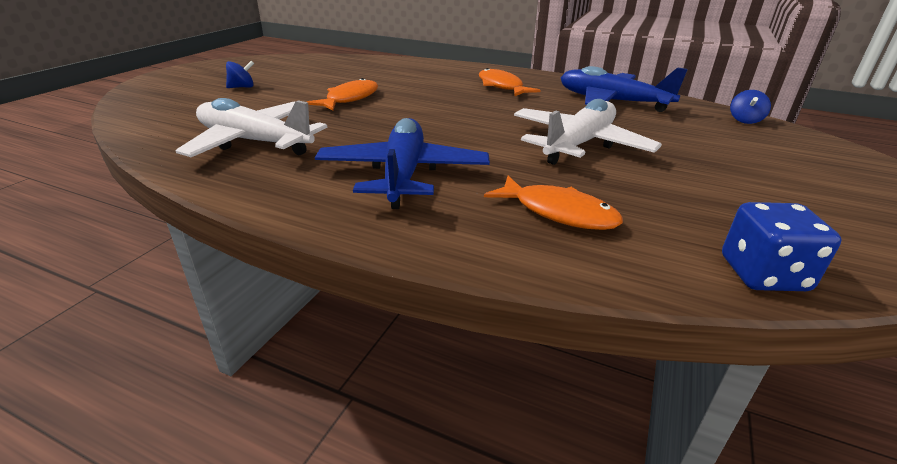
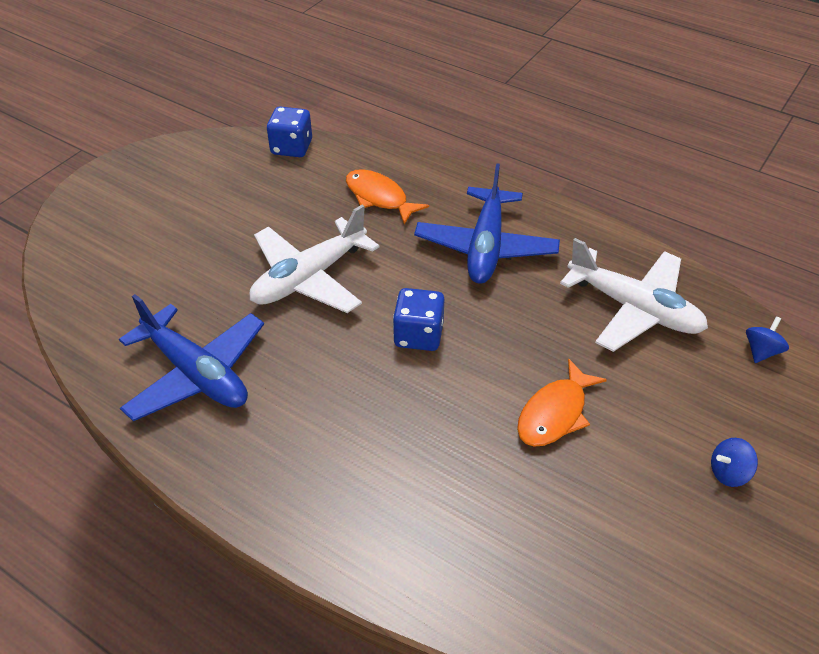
camera: 170 degrees left, 15 degrees up
orange fish [479,68,541,96] -> none
blue spinning top [730,90,771,124] -> blue spinning top moved to [746,317,789,363]
none -> blue dice [393,288,445,351]

